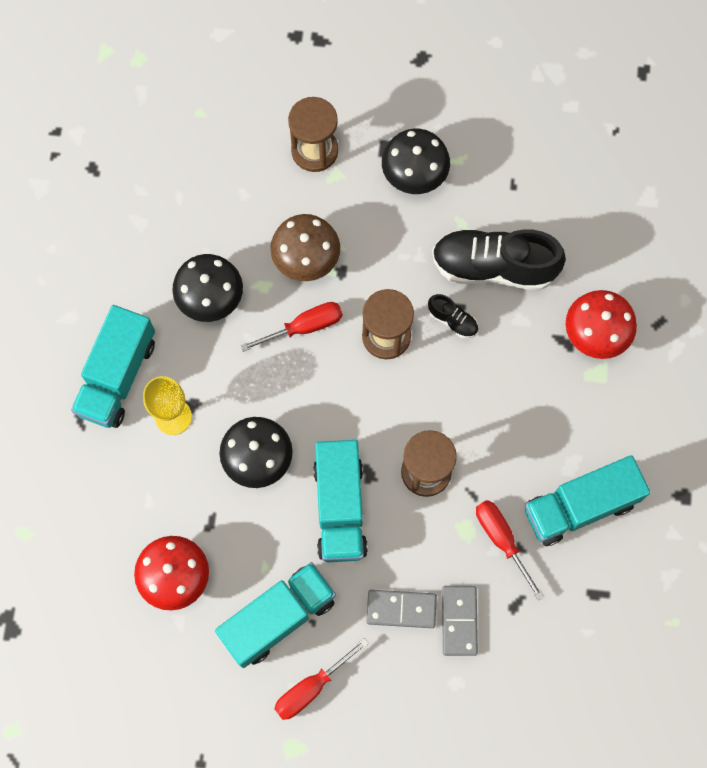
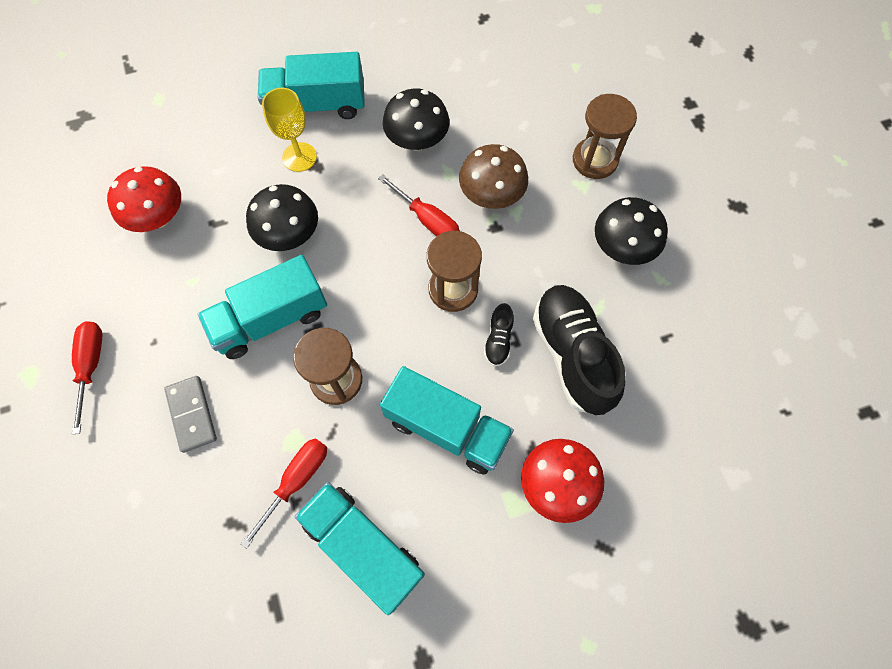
camera: 65 degrees right, 5 degrees down
turquoise truck [215,562,336,668] -> turquoise truck moved to [380,366,514,475]
red screwdriver [274,638,369,720] -> red screwdriver turned 60 degrees clockwise [72,321,102,434]
grey domino [442,586,478,656] -> none

